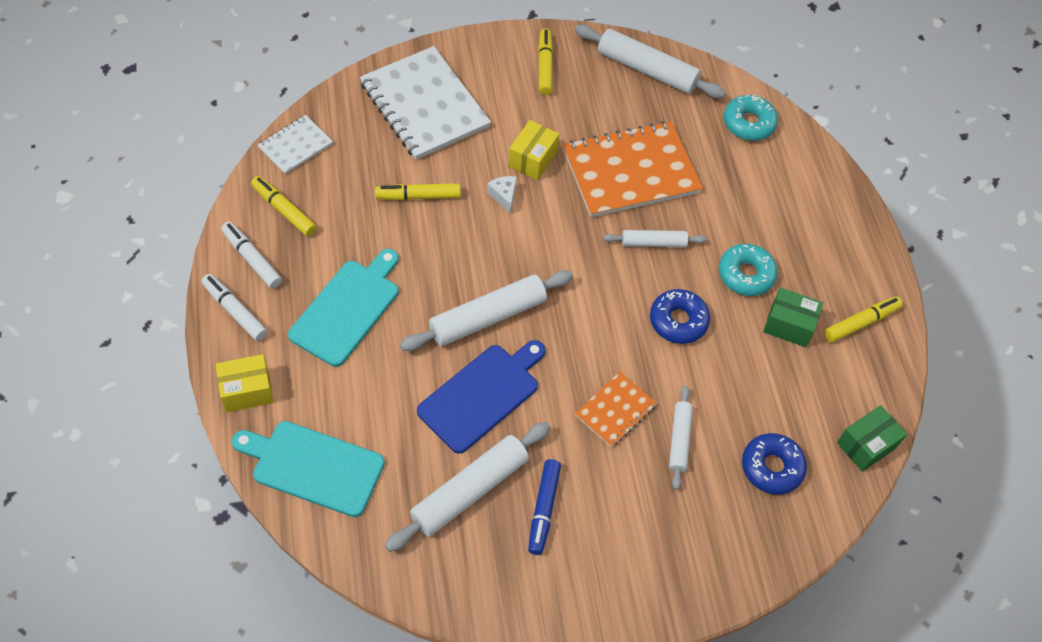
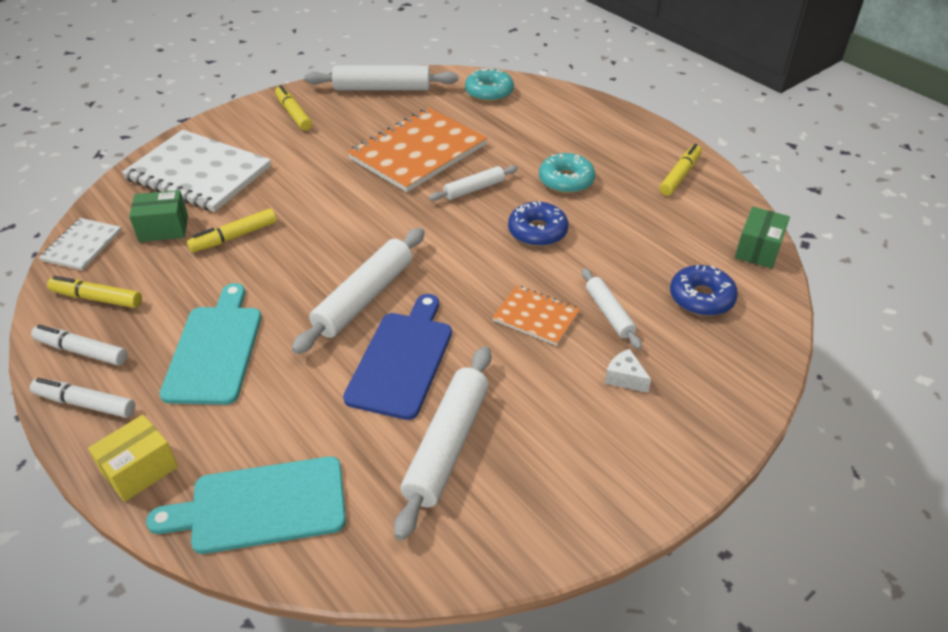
camera: 25 degrees left, 15 degrees down
white cheese [487,176,517,214] -> white cheese moved to [605,349,651,393]
yellow box [508,120,559,180] -> none
blue marker [528,459,561,555] -> none
orange notebook [575,372,657,448] -> orange notebook turned 75 degrees counterclockwise [492,285,580,346]
green box [763,288,823,347] -> green box moved to [129,190,188,242]

